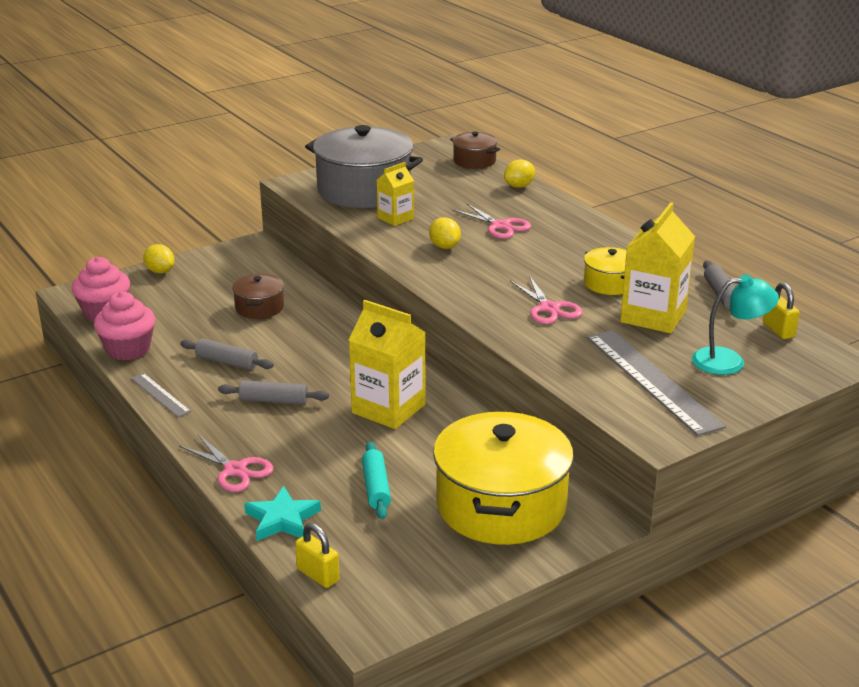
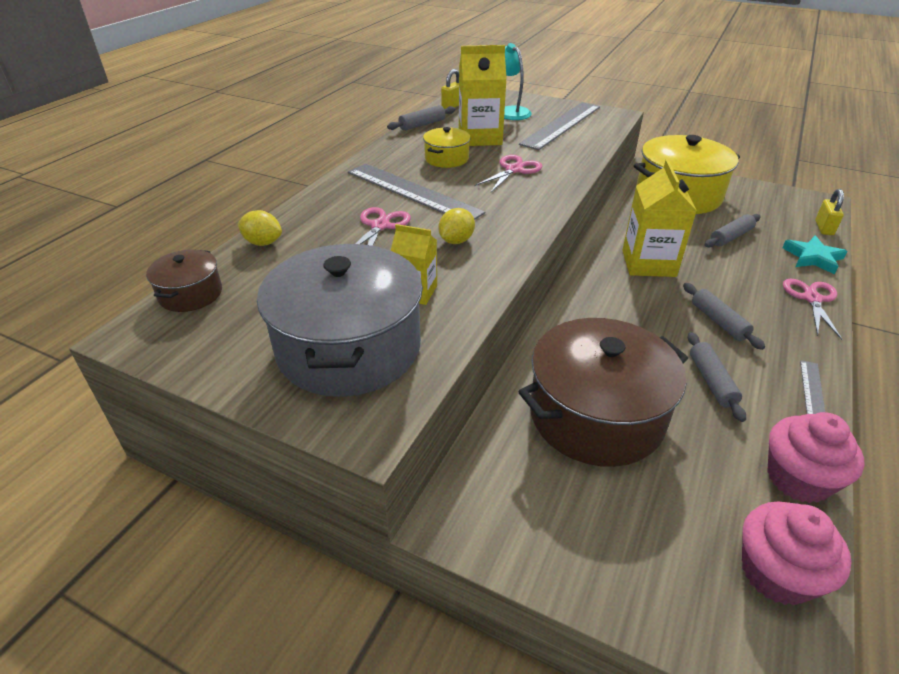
camera: 120 degrees left, 10 degrees up
yellow lemon [143,244,175,273] -> none
brown pot [232,274,284,319] -> brown pot [518,318,688,467], size x2.09
turquoise rolling pin [362,441,391,520] -> grey rolling pin [705,214,761,248]
none -> grey ruler [348,163,485,220]

